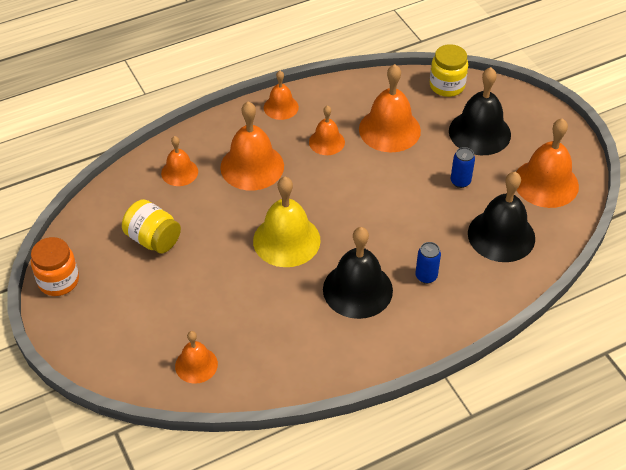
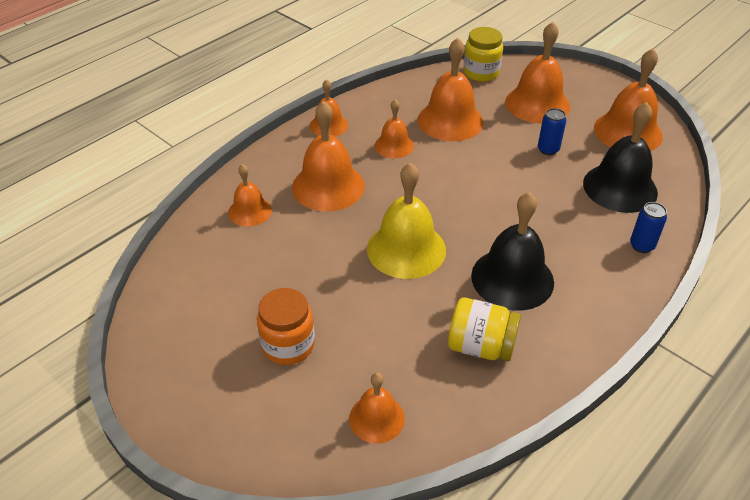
camera: 20 degrees left, 5 degrees down
orange jar [31,237,79,296] -> orange jar moved to [257,288,315,365]
yellow jar [122,199,181,254] -> yellow jar moved to [448,298,521,361]
blue can [415,242,441,284] -> blue can moved to [630,202,667,253]
black bell [449,67,511,155] -> orange bell [505,22,570,124]

